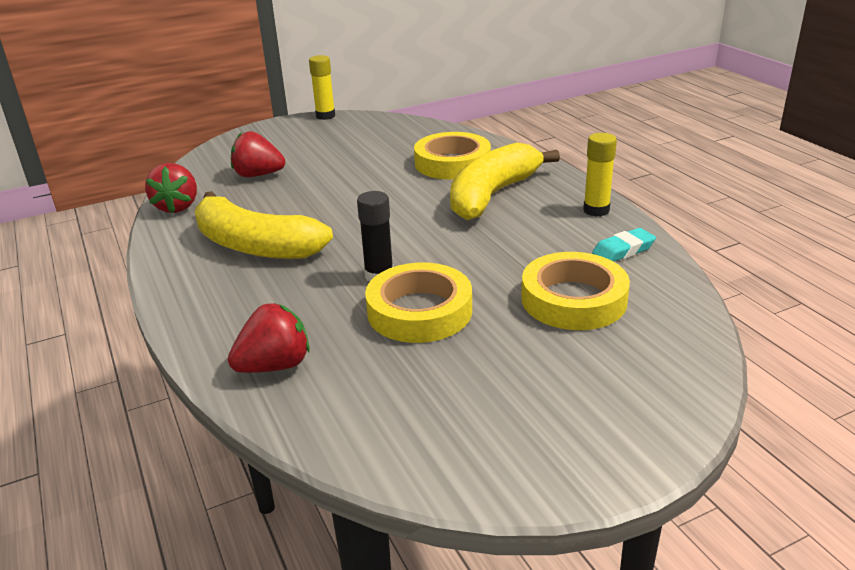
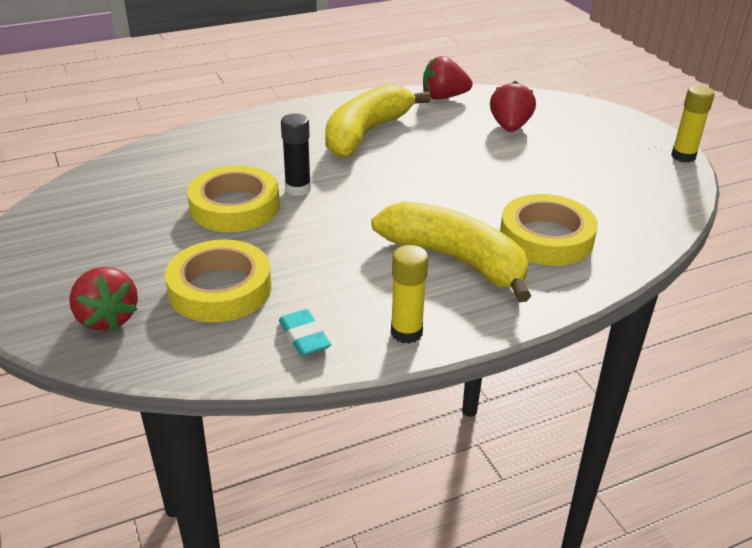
camera: 90 degrees right, 5 degrees up
red strawberry [228,303,310,373] -> red strawberry moved to [69,267,138,331]

